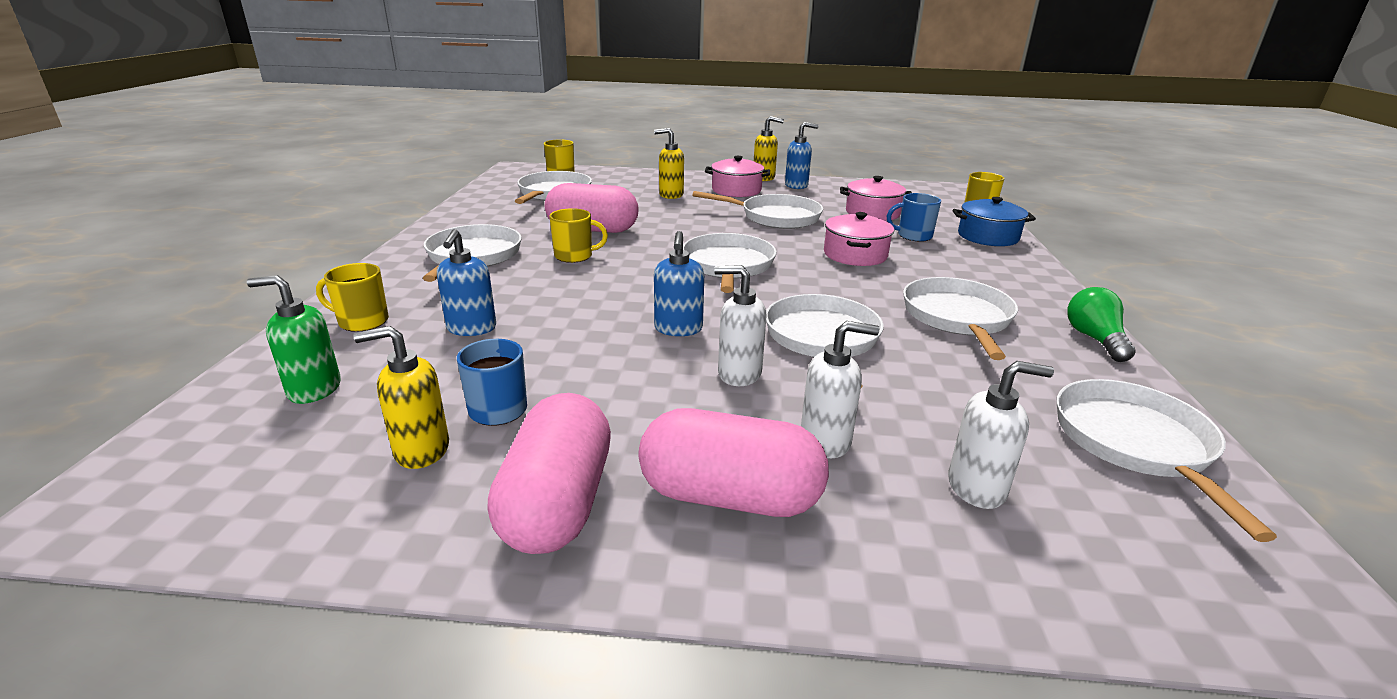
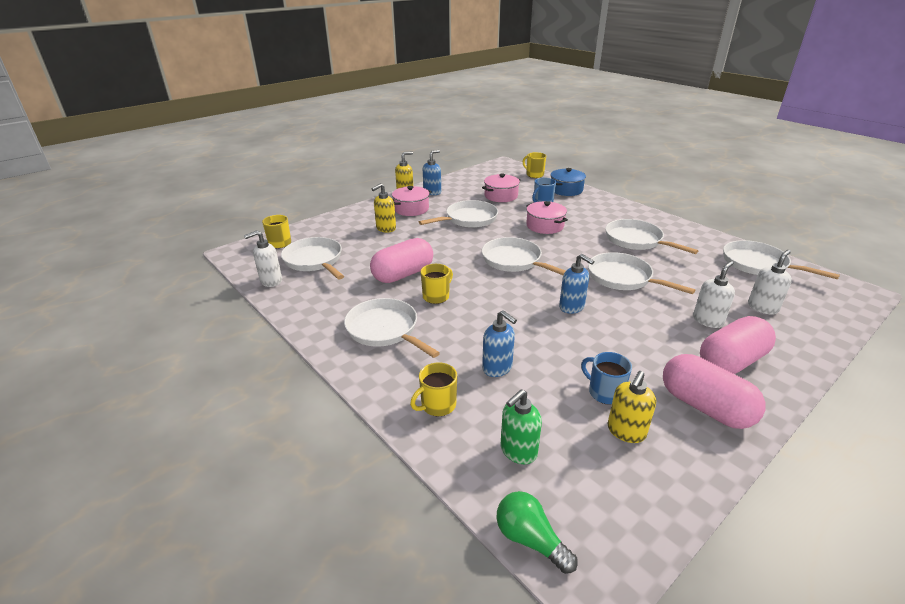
camera: 45 degrees left, 5 degrees up
white soap dispenser [714,265,767,386] -> white soap dispenser moved to [244,231,282,287]
green light bulb [1067,287,1136,362] -> green light bulb moved to [497,491,578,574]

